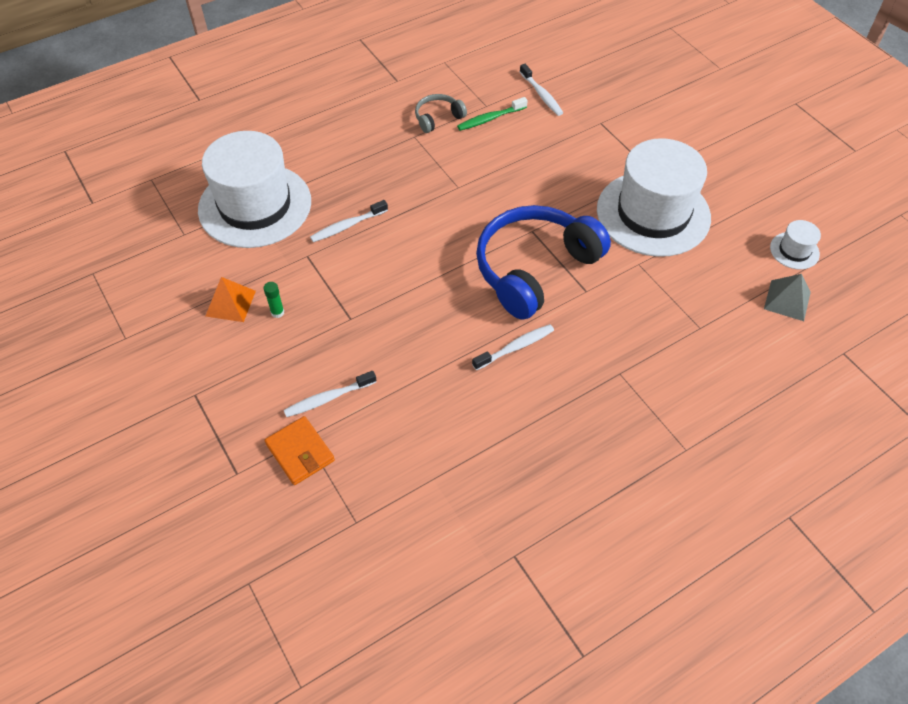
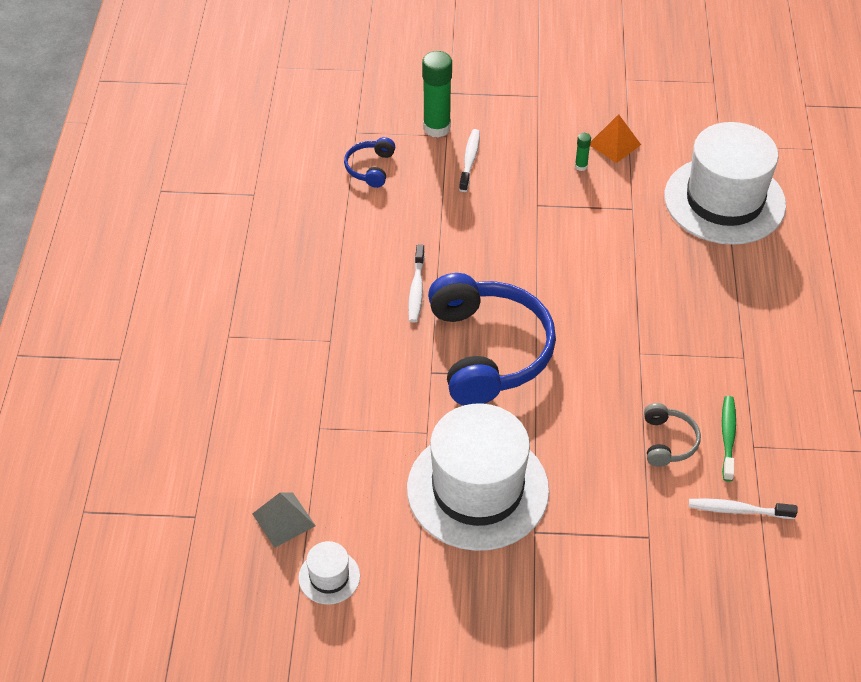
camera: 125 degrees right, 5 degrees down
orange wallet [265,416,335,485] -> green glue stick [422,51,452,138]
white toothbrush [310,200,388,242] -> none
grey headphones [415,94,467,133] -> grey headphones moved to [644,403,701,467]
none -> blue headphones [344,137,395,188]

